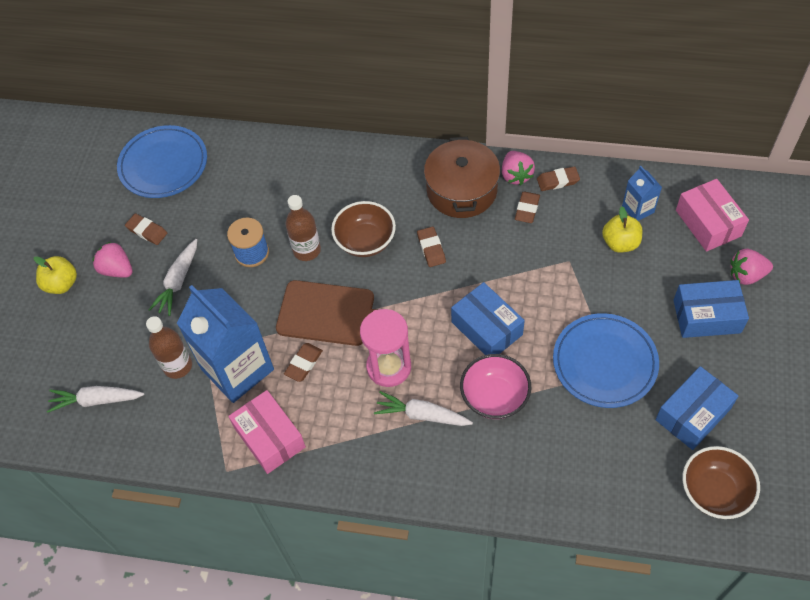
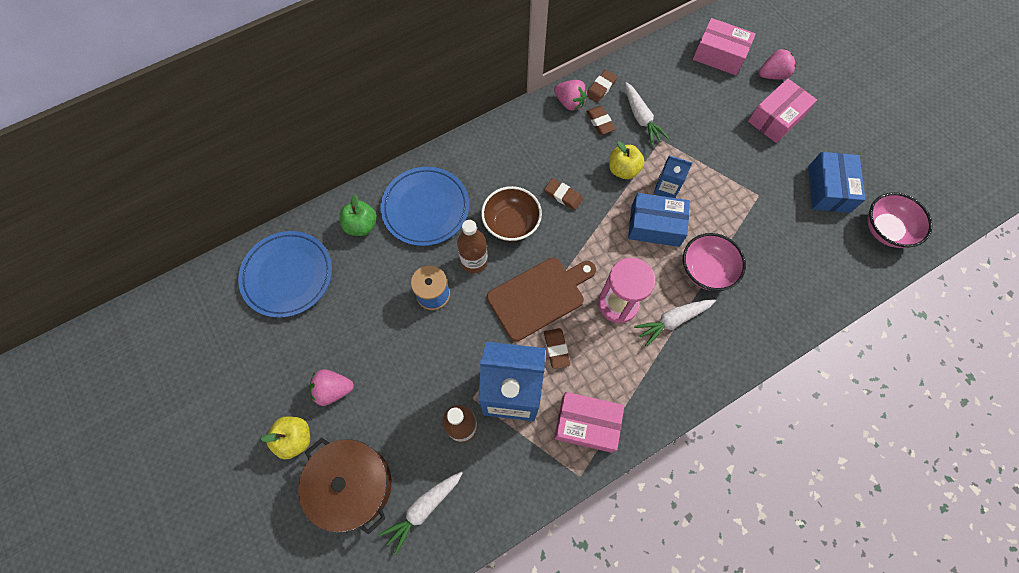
camera: 45 degrees left, 10 degrees up
brown eraser [125,213,167,245] -> none
white carrot [149,239,197,316] -> white carrot moved to [625,82,669,146]
brown pot [424,137,500,218] -> brown pot moved to [298,438,391,535]
blue plate [553,313,659,408] -> blue plate moved to [381,167,469,246]
yellow apple [602,207,642,253] -> yellow apple moved to [609,141,645,179]
blue carton [622,166,662,221] -> blue carton moved to [654,156,692,198]
blue box [673,280,749,338] -> pink box [748,78,817,143]
brown bowl [682,446,760,519] -> pink bowl [867,192,932,248]
pink strawberry [730,249,773,285] -> pink strawberry turned 150 degrees counterclockwise [759,49,796,80]
none -> green apple [339,194,377,236]

